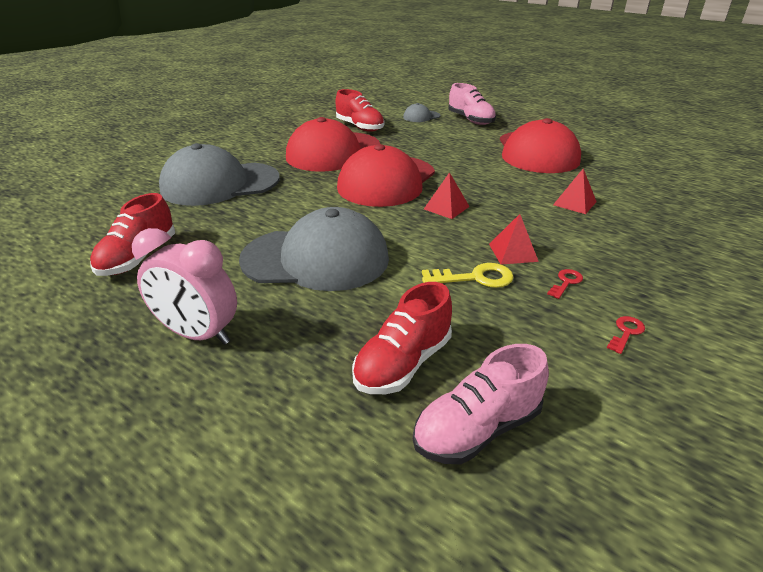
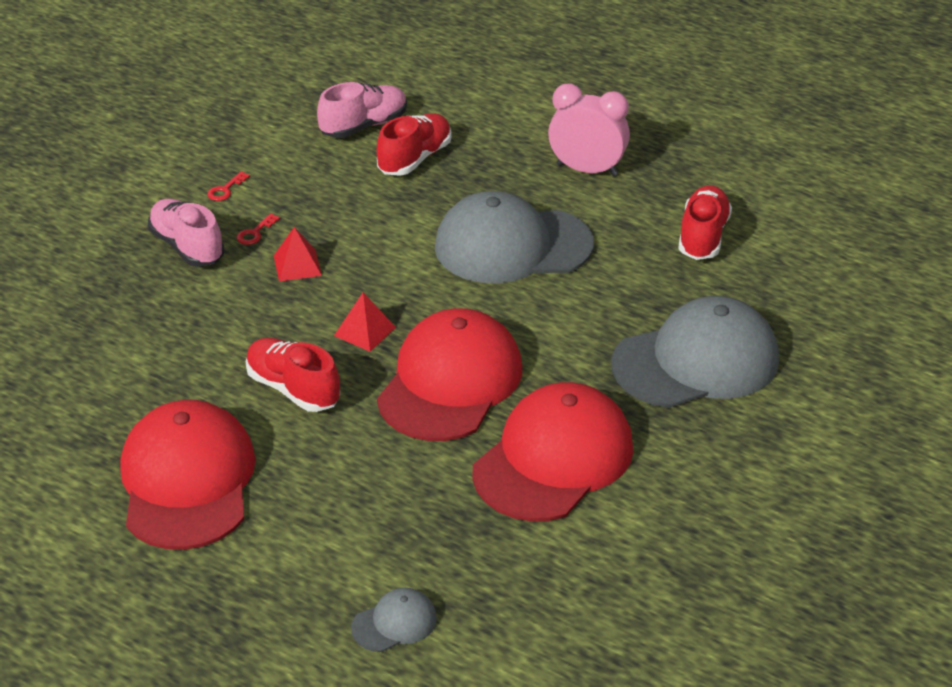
camera: 175 degrees right, 5 degrees up
red shoe [335,89,384,132] -> red shoe moved to [246,338,340,412]
yellow key [422,263,514,288] -> none
pink shoe [448,83,496,125] -> pink shoe moved to [148,199,224,267]
red pyramid [553,168,597,214] -> none

